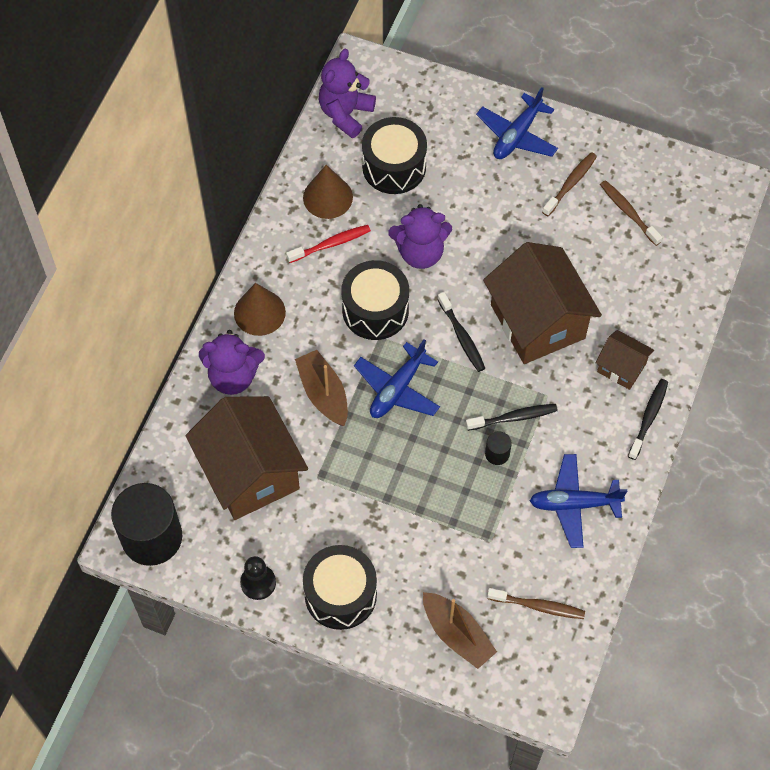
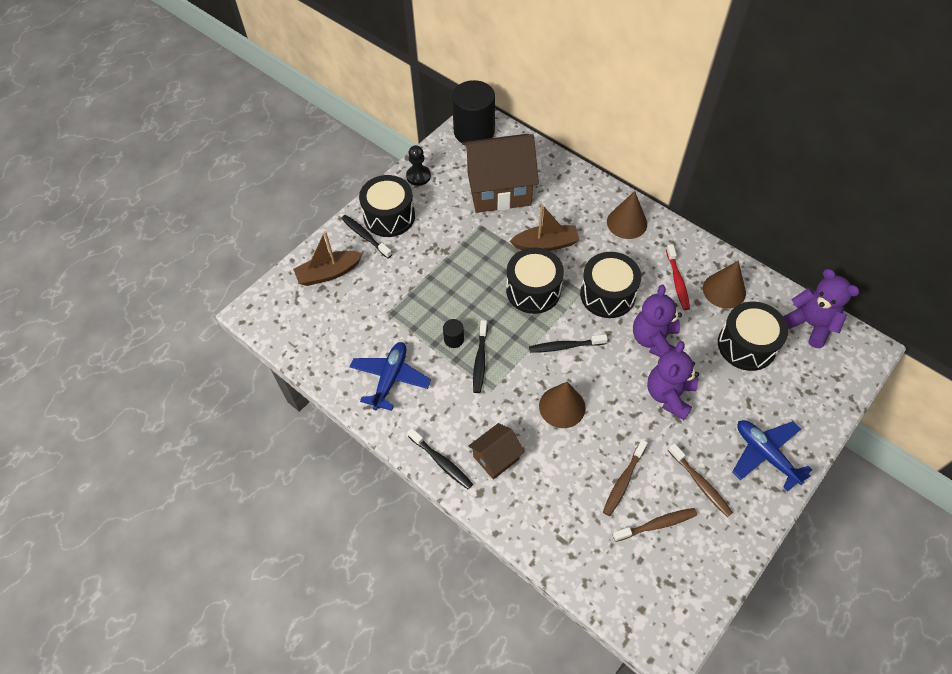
camera: 110 degrees right, 5 degrees down
purple teddy bear [199,330,265,395] -> purple teddy bear moved to [647,341,699,420]
blue plane [354,339,440,418] -> black drum [506,248,564,314]
brown house [483,242,602,364] -> brown cone [539,382,586,428]
brown toothbrush [487,588,585,619] -> brown toothbrush moved to [603,440,648,516]
none -> black toothbrush [341,215,392,258]

